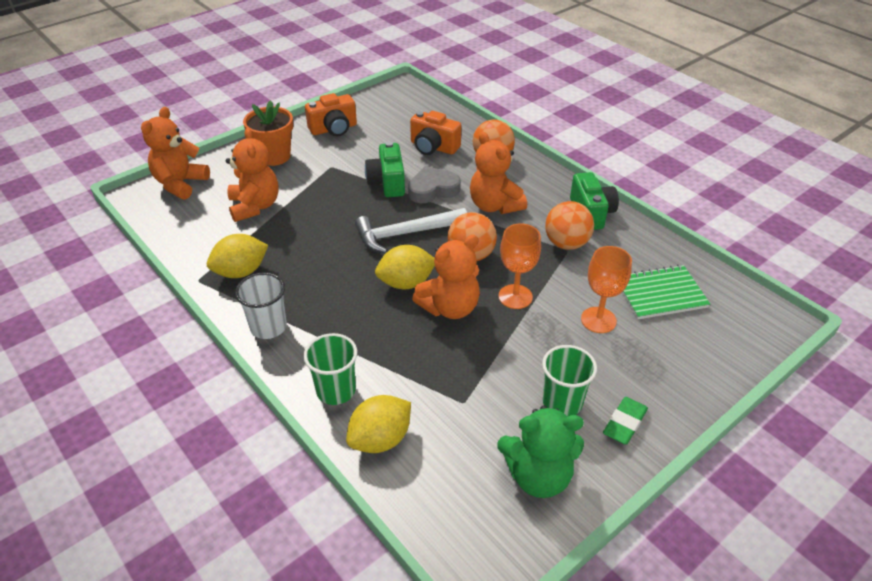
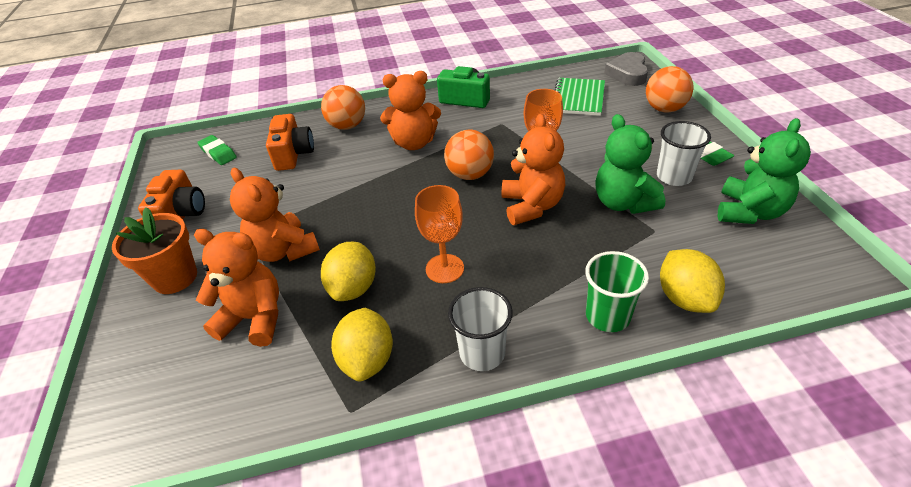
camera: 60 degrees left, 0 degrees up
orange teddy bear [141,107,210,200] -> orange teddy bear moved to [230,168,320,262]
white hammer [355,208,467,253] -> none
green camera [365,141,405,197] -> none
yellow lemon [375,245,435,289] -> yellow lemon moved to [321,242,376,301]
grey heart [408,166,461,203] -> grey heart moved to [604,52,648,86]
orange camera [410,111,461,155] -> orange camera turned 60 degrees counterclockwise [266,114,314,171]
green cup [542,345,597,417] -> white cup [657,121,711,186]
orange ball [545,201,594,250] -> orange ball moved to [646,66,694,113]
orange goblet [581,246,632,333] -> orange goblet moved to [415,185,464,283]
none -> green eraser [197,135,237,165]
none -> green teddy bear [596,114,665,214]

